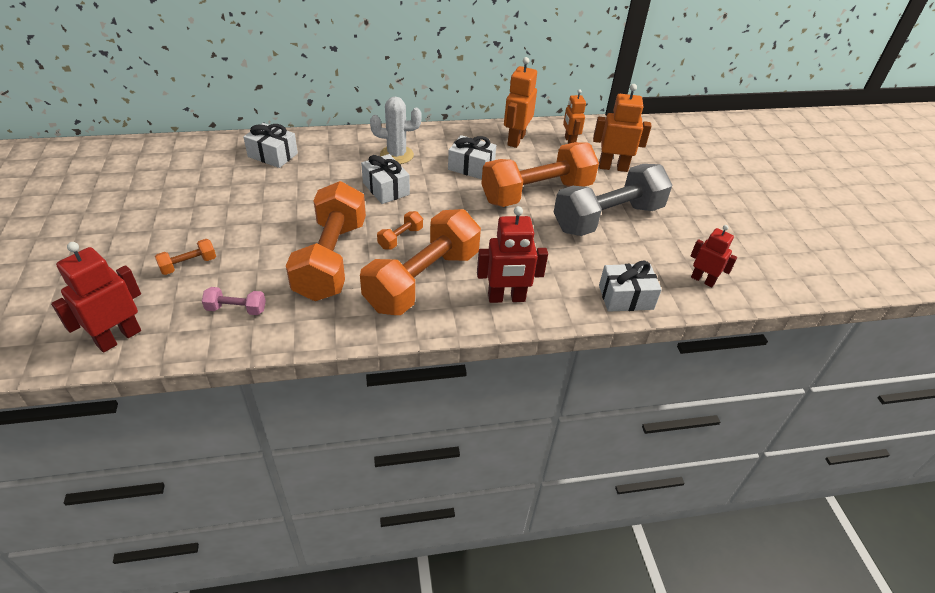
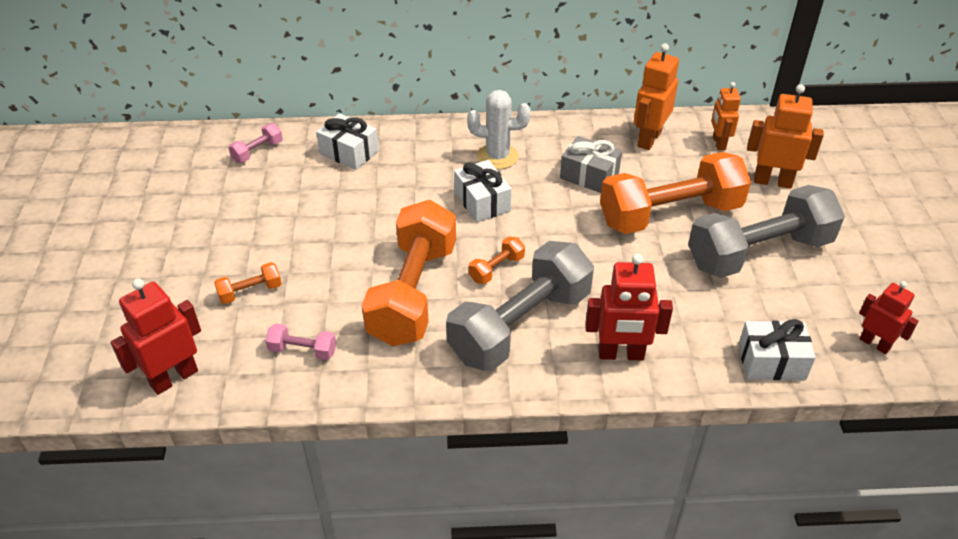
camera: 10 degrees right, 0 degrees up
orange dumbbell [360,209,481,315] -> grey dumbbell [446,241,594,371]
white gift [448,135,496,179] -> grey gift [560,136,622,193]
none -> pink dumbbell [228,123,283,163]

